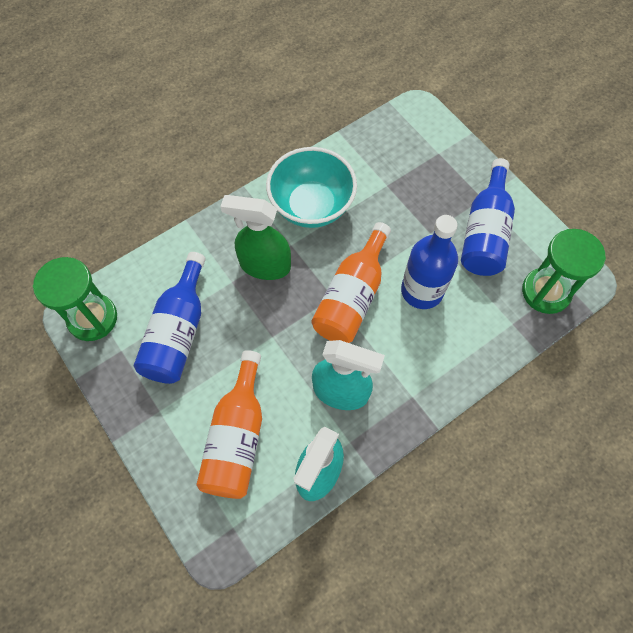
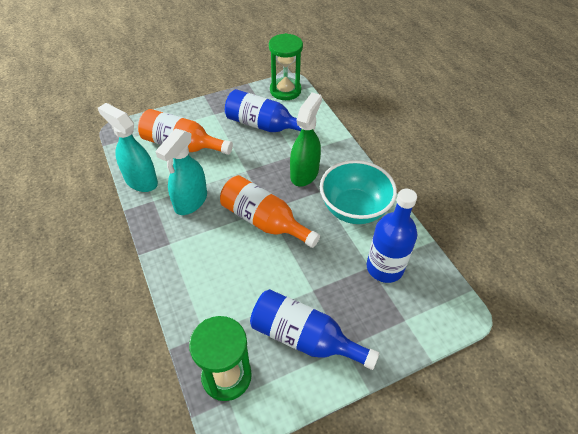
camera: 100 degrees right, 15 degrees down
blue bottle [401,215,458,309] -> blue bottle moved to [367,189,417,283]

